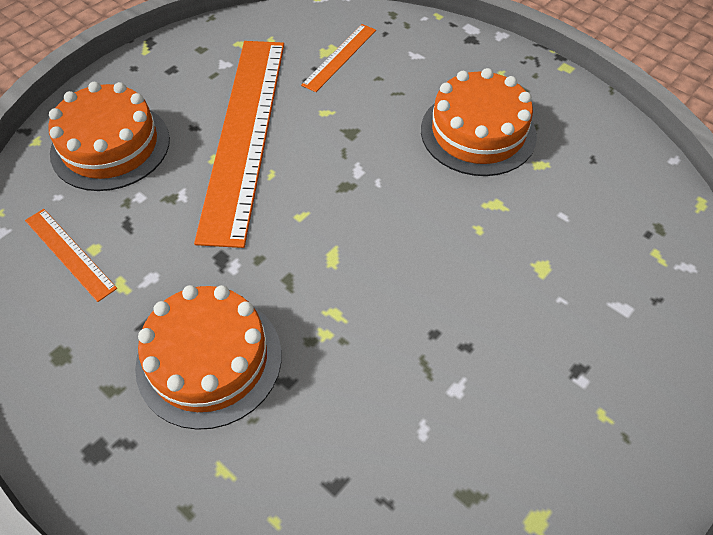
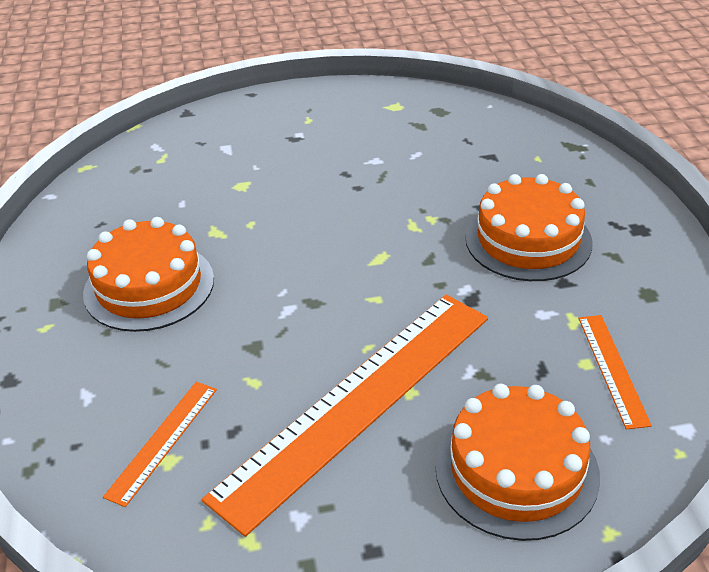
camera: 140 degrees left, 15 degrees down
orange ruler [301,24,376,92] -> orange ruler turned 45 degrees counterclockwise [103,382,217,507]

